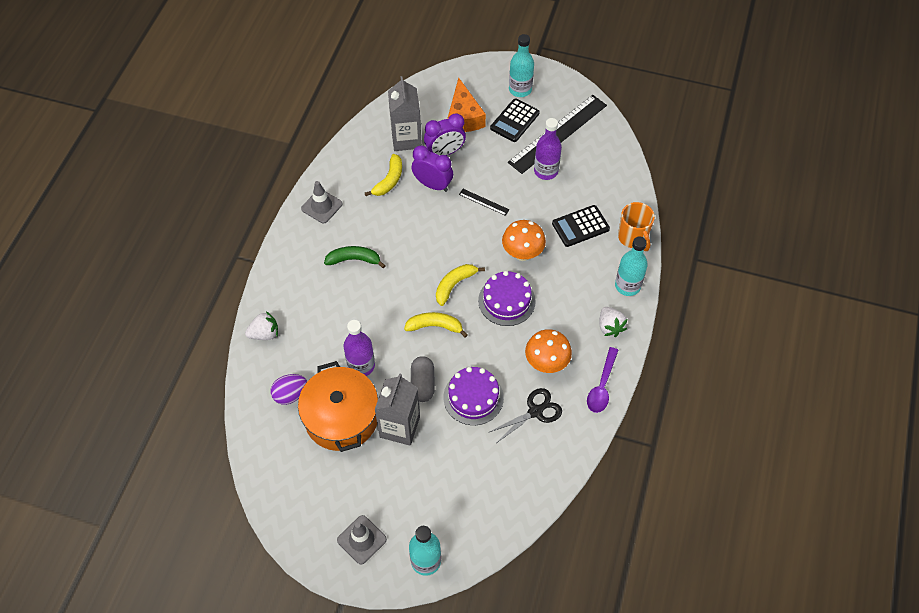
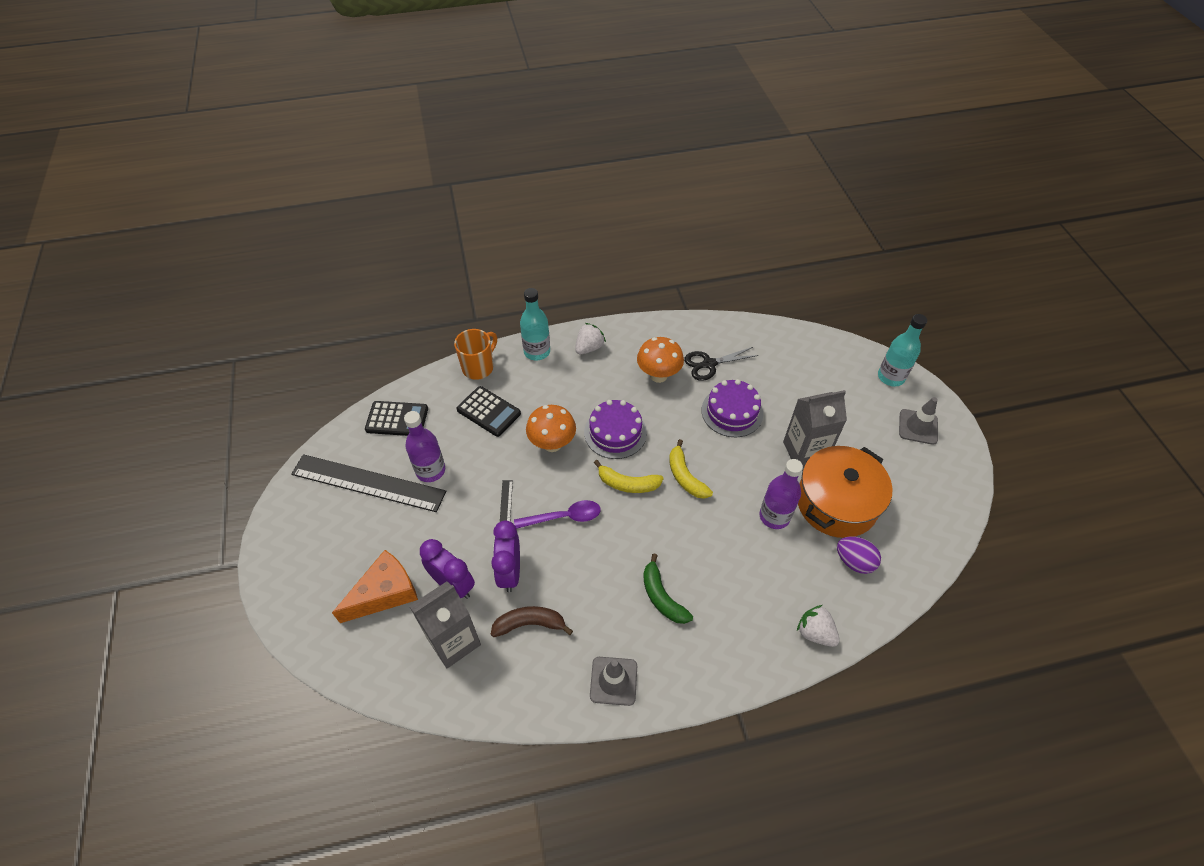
camera: 120 degrees left, 5 degrees down
yellow banana [365,154,402,196] -> brown banana [491,606,573,637]
grey capsule [411,356,435,402] -> none
black calculator [490,98,540,142] -> black calculator moved to [365,401,428,436]
black scissors [490,388,562,442] -> black scissors turned 45 degrees counterclockwise [684,347,759,381]
turquoise bottle [509,34,534,97] -> none
purple spoon [587,347,618,413] -> purple spoon moved to [514,500,601,529]

